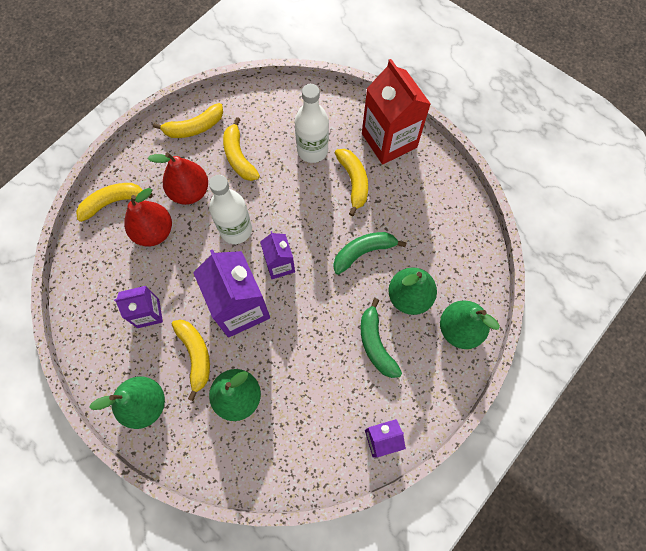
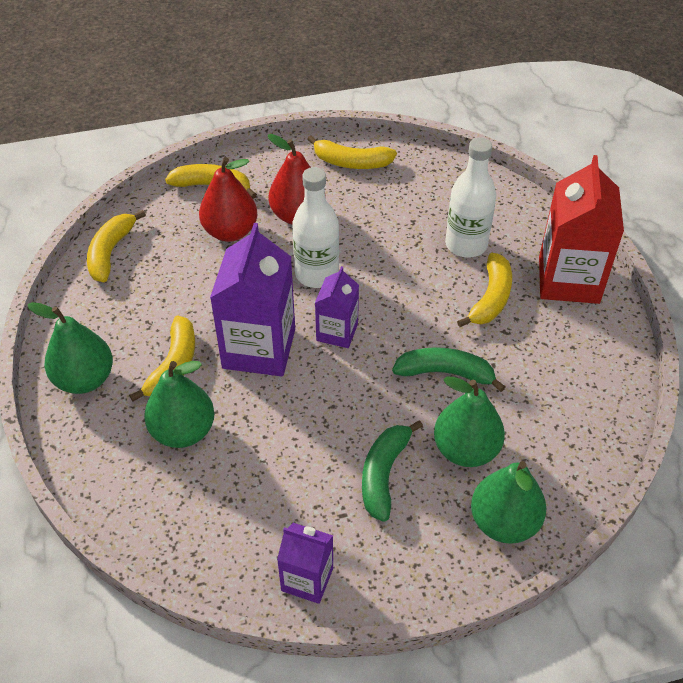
camera: 35 degrees right, 20 degrees down
purple carton [114,286,163,328] -> none
yellow banana [223,117,260,181] -> yellow banana moved to [87,210,146,282]

